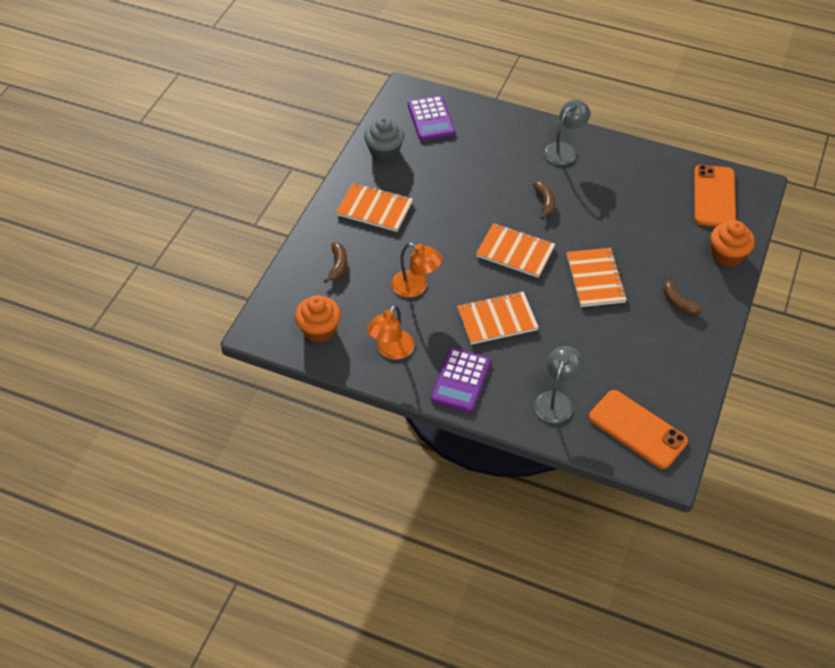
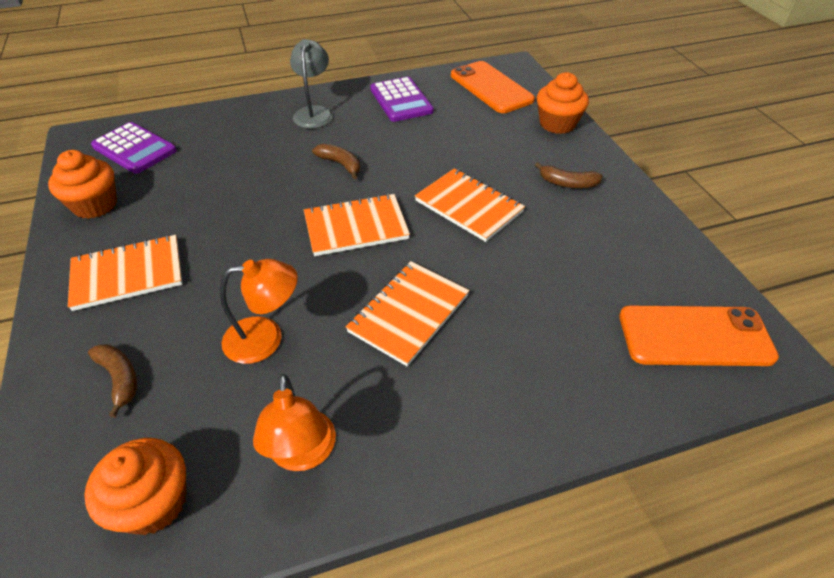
camera: 40 degrees left, 5 degrees down
grey cupcake [364,117,405,161] -> orange cupcake [48,150,117,219]
purple calculator [431,348,491,412] -> purple calculator moved to [370,77,434,122]
grey lamp [534,346,584,423] -> none

